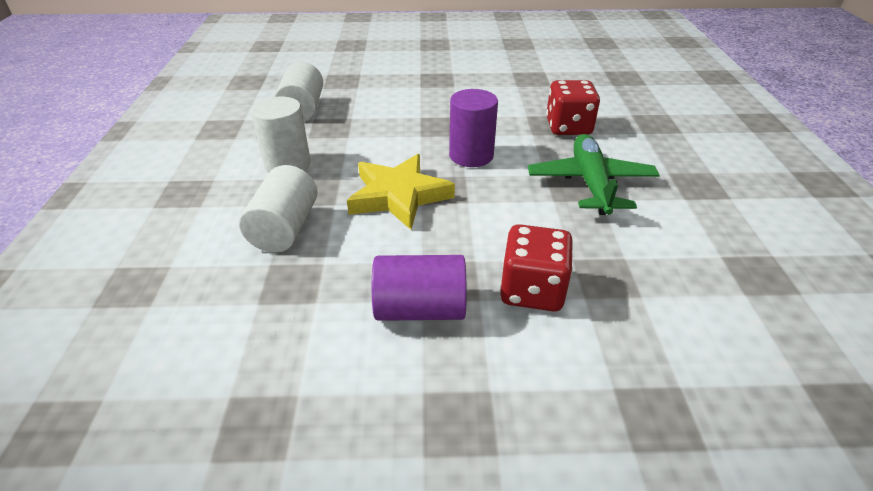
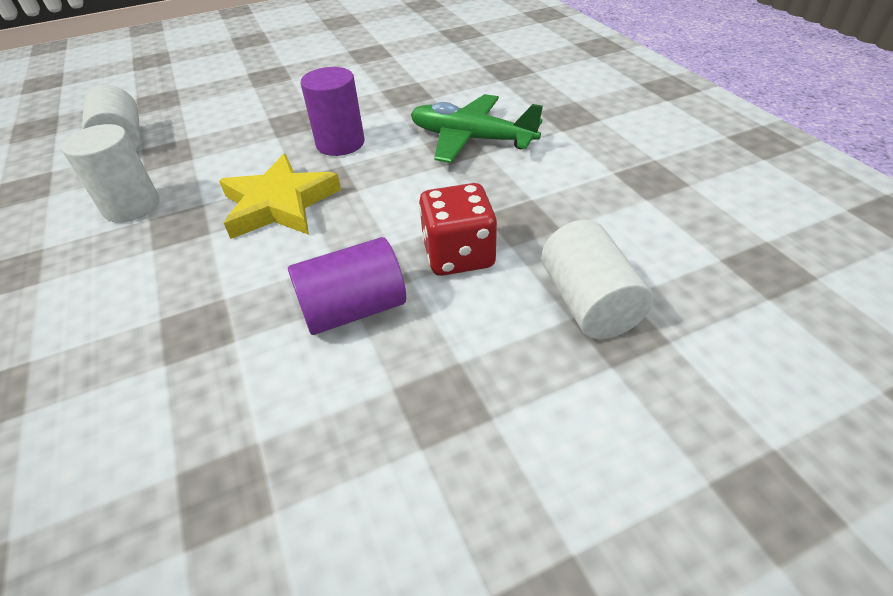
camera: 20 degrees left, 5 degrees up
white cylinder [239,165,317,252] -> white cylinder moved to [541,220,653,339]
green plane [528,134,660,215] -> green plane turned 45 degrees counterclockwise [411,94,543,163]
red dice [546,80,600,135] -> none

